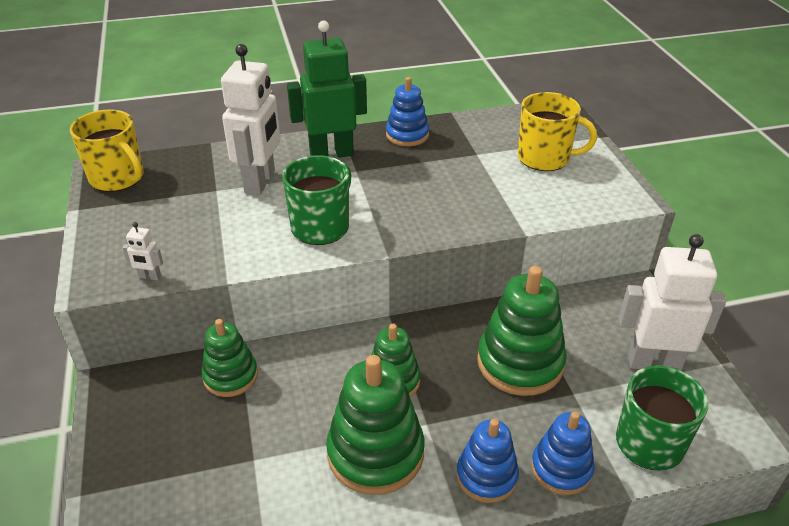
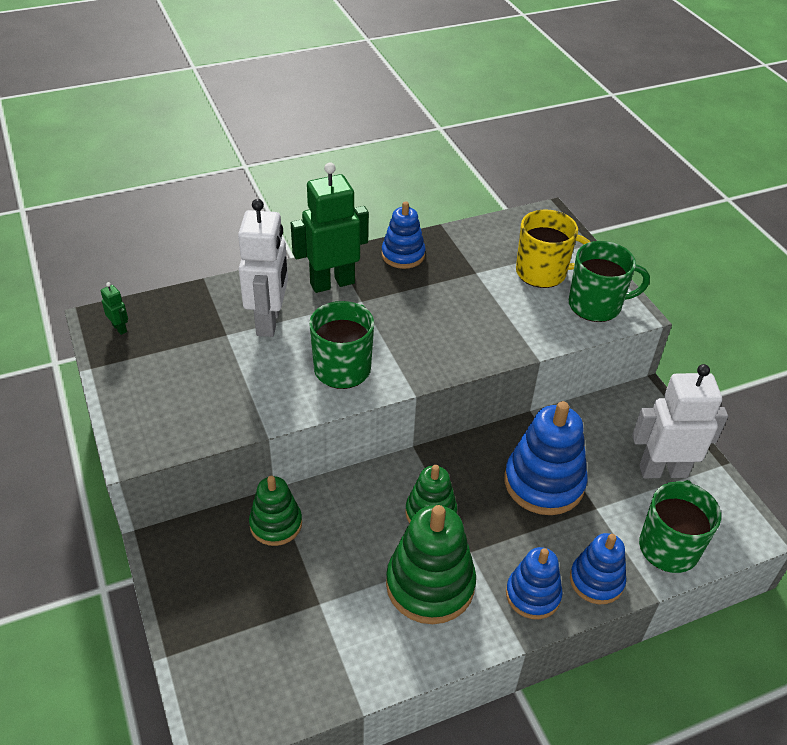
camera: 10 degrees left, 5 degrees up
yellow mug [70,110,144,192] -> green robot [101,282,128,335]
white robot [122,222,163,280] -> none
green stacking toy [477,266,567,396] -> blue stacking toy [504,401,588,515]
none -> green mug [569,241,650,322]

